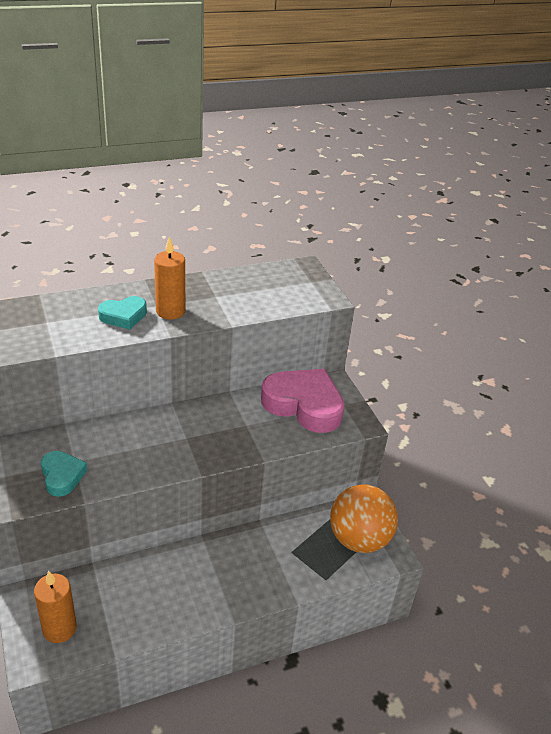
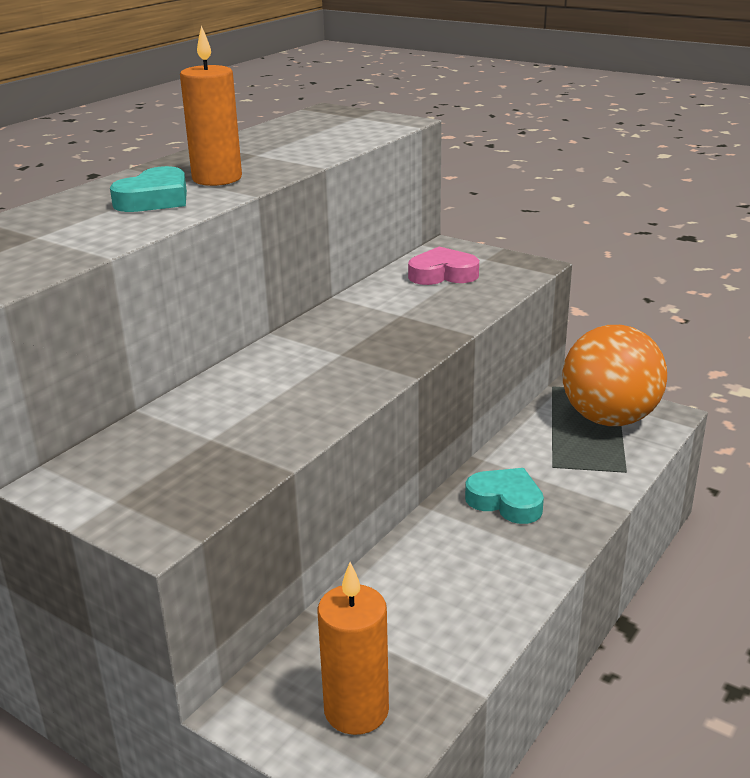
camera: 30 degrees left, 10 degrees down
turquoise heart [41,451,87,497] -> turquoise heart moved to [465,468,544,524]
pink heart [261,369,344,433] -> pink heart [408,246,479,285], size x0.53

